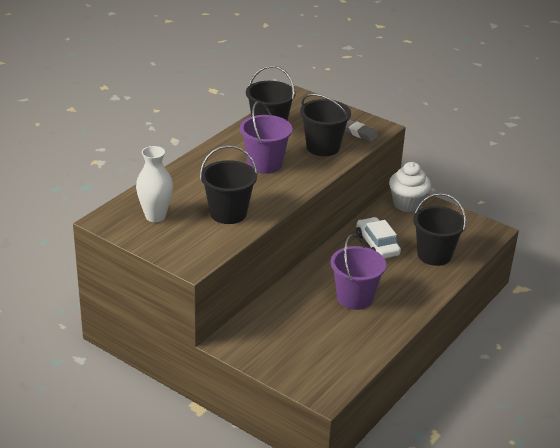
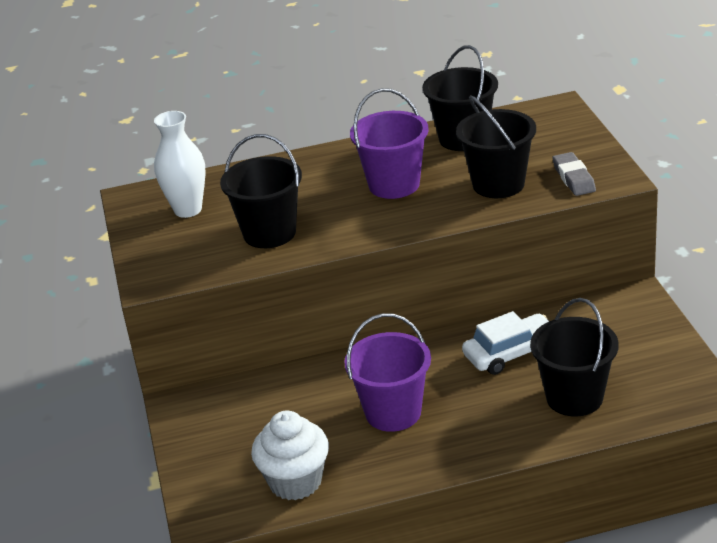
camera: 45 degrees right, 0 degrees up
white car [356,217,401,258] -> white car turned 45 degrees clockwise [462,311,549,375]
white cupcake [389,162,431,212] -> white cupcake moved to [251,410,329,500]

